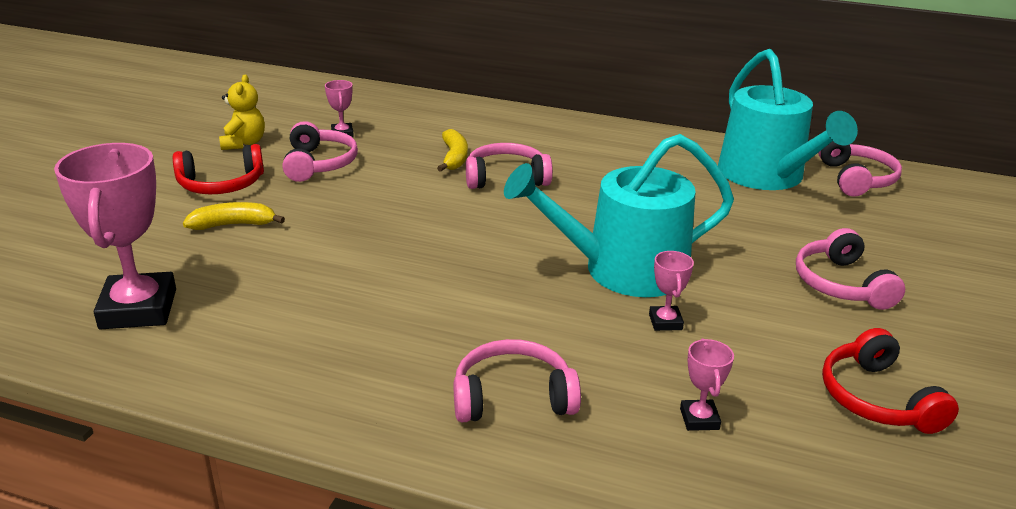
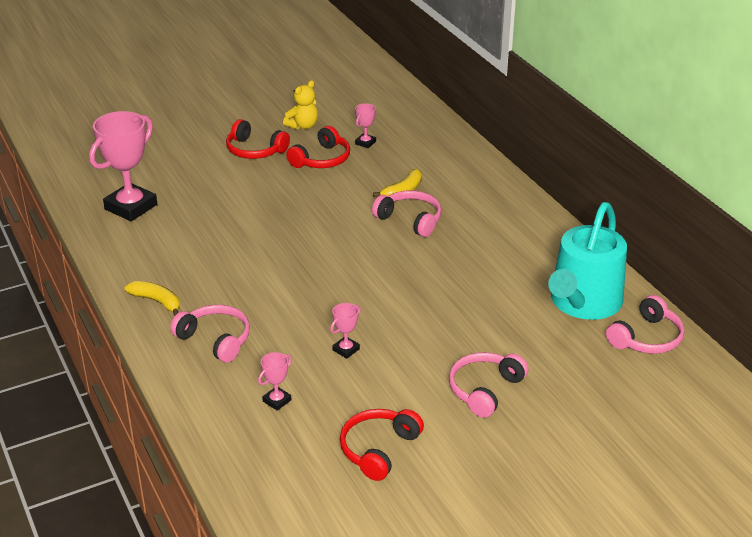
camera: 45 degrees right, 5 degrees up
yellow banana [183,202,285,230] -> yellow banana moved to [125,281,180,316]
pink headphones [282,121,358,182] -> red headphones [286,126,350,168]
turquoise watering can [504,134,734,297] -> none

